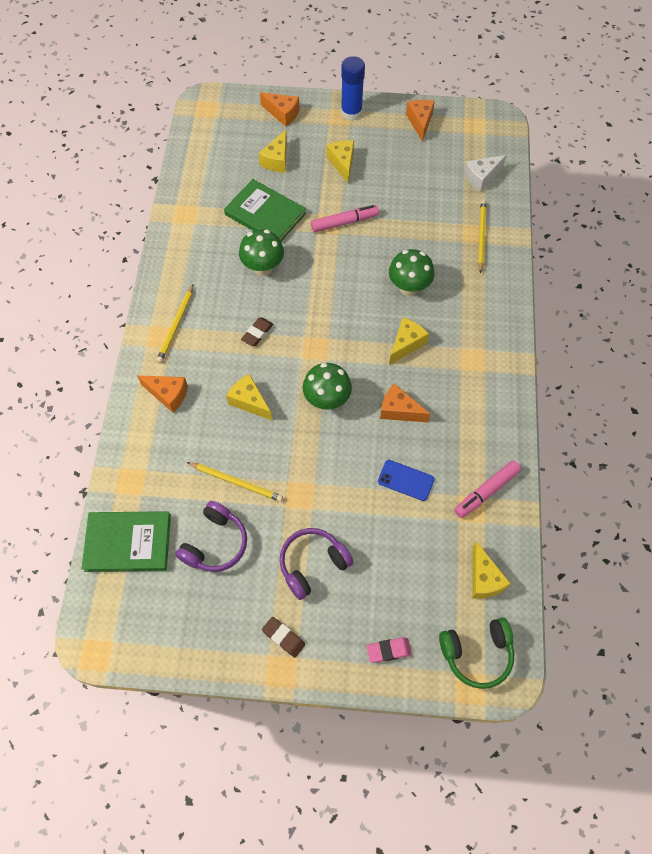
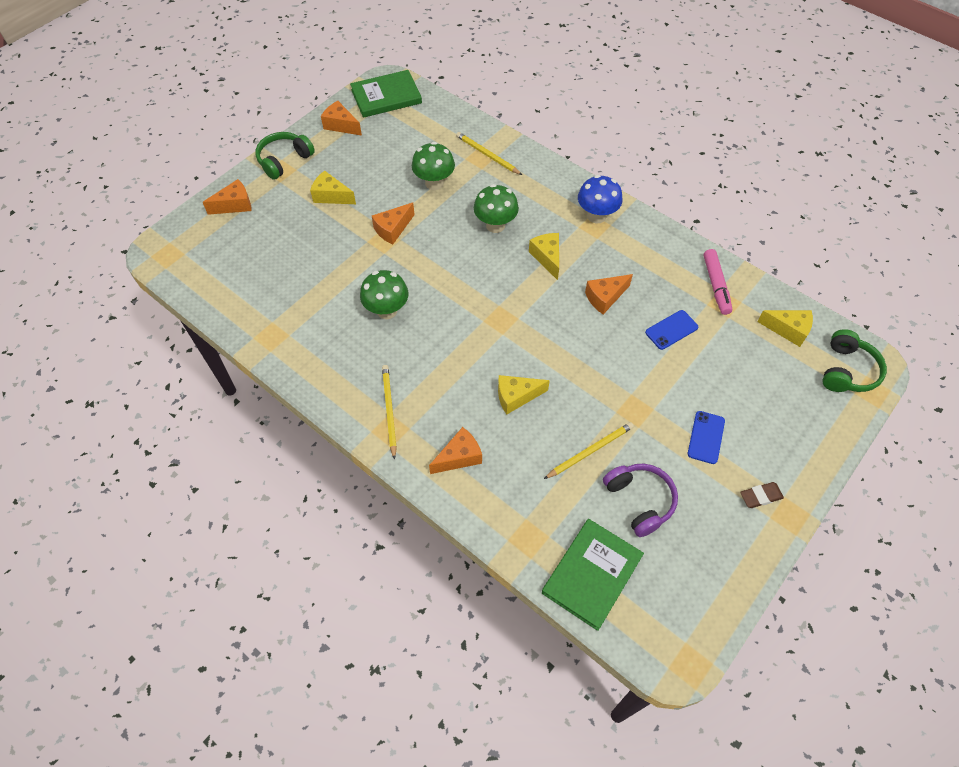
camera: 55 degrees left, 5 degrees down
yellow pencil [156,284,194,363] -> yellow pencil turned 150 degrees counterclockwise [382,365,397,460]
green book [224,179,306,241] -> green book moved to [350,70,422,118]
brown eraser [241,317,273,346] -> none
yellow cheese [259,130,287,173] -> none
purple headphones [279,528,353,600] -> blue phone [688,411,725,464]
green mushroom [303,363,352,410] -> green mushroom moved to [412,142,455,190]
pink marker [311,205,379,232] -> orange cheese [372,203,415,245]
blue glue stick [341,56,365,121] -> green headphones [256,132,315,180]
pink eraser [367,638,412,663] -> none
white cheese [464,155,506,192] -> none
none -> blue mushroom [578,175,622,223]

